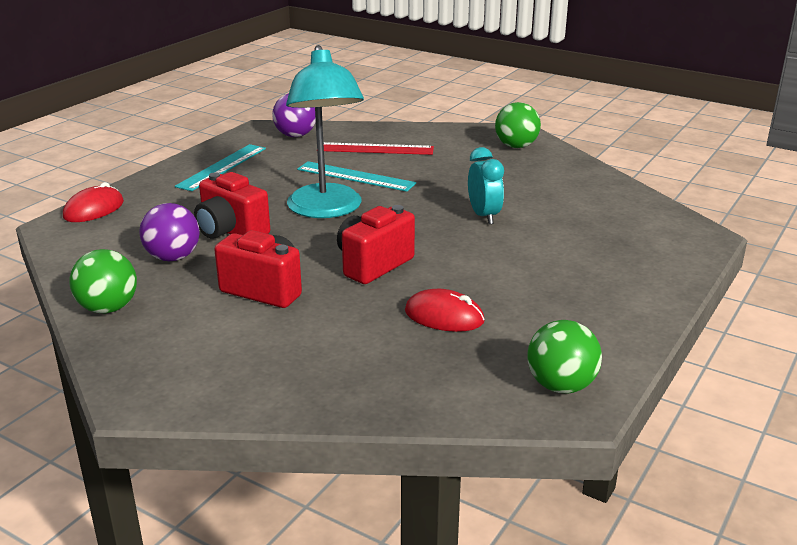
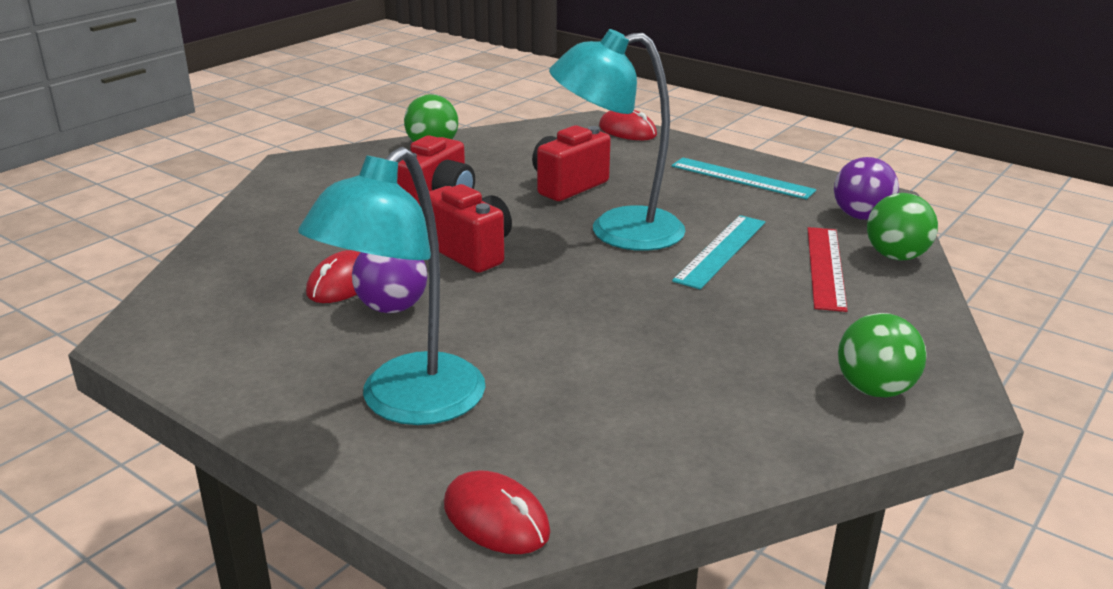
camera: 95 degrees right, 0 degrees up
purple ball [139,203,200,261] -> purple ball moved to [352,252,427,313]
turquoise clock [468,147,504,224] -> none
green ball [528,320,602,393] -> green ball moved to [867,193,938,261]
none -> turquoise lamp [298,147,485,425]
none -> red mouse [444,470,551,554]

